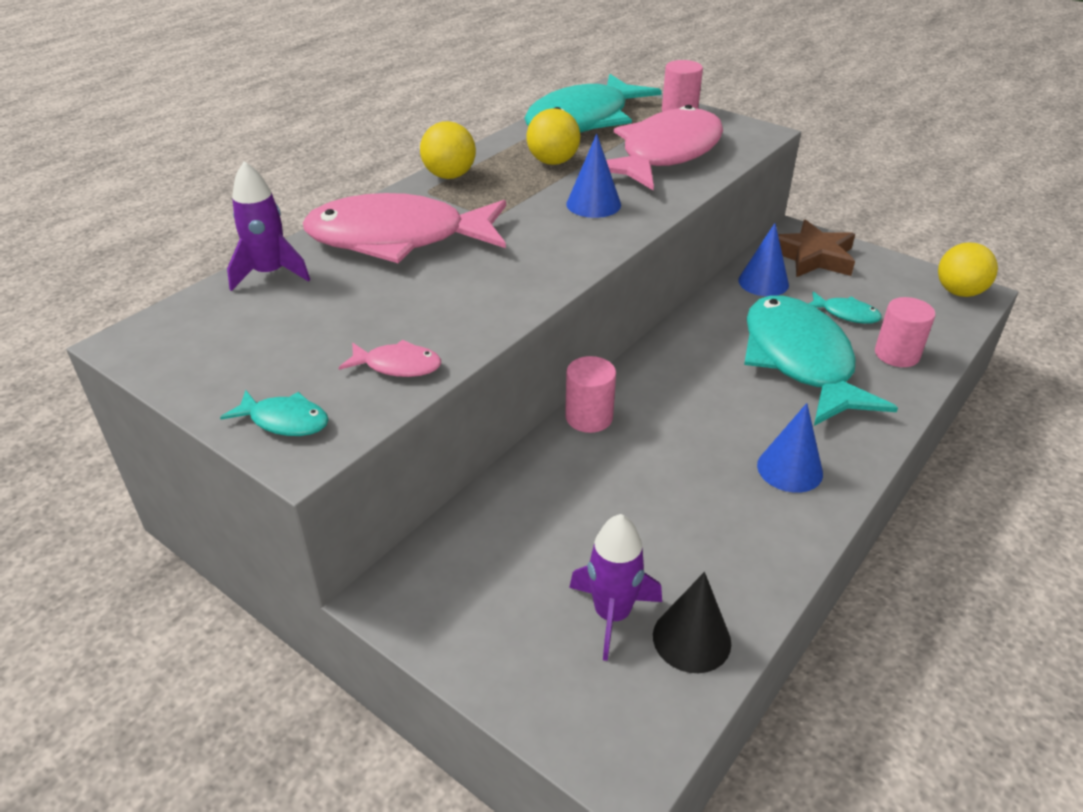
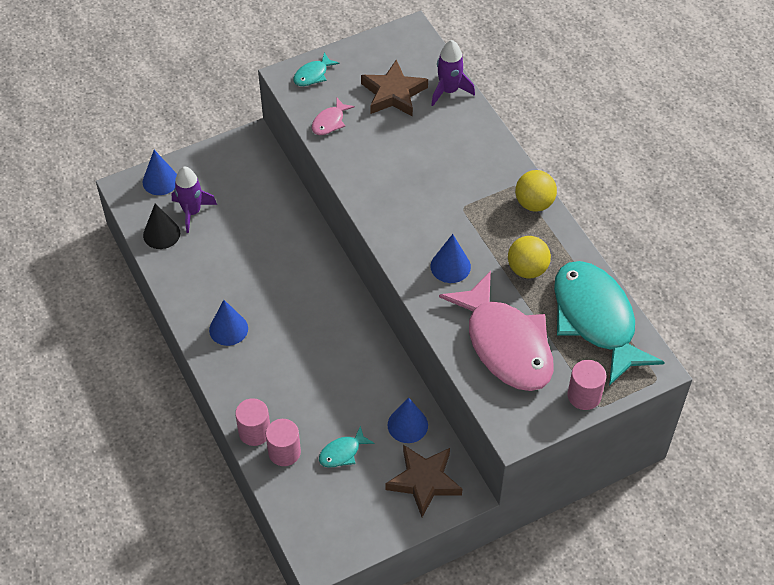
camera: 115 degrees right, 15 degrees up
pink fish [303,193,506,263] -> none
pink cylinder [565,356,616,433] -> pink cylinder moved to [235,398,270,446]
turquoise fish [744,295,898,426] -> none
yellow ball [938,242,998,297] -> none
none -> blue cone [142,150,177,195]
none -> brown star [361,59,428,117]

